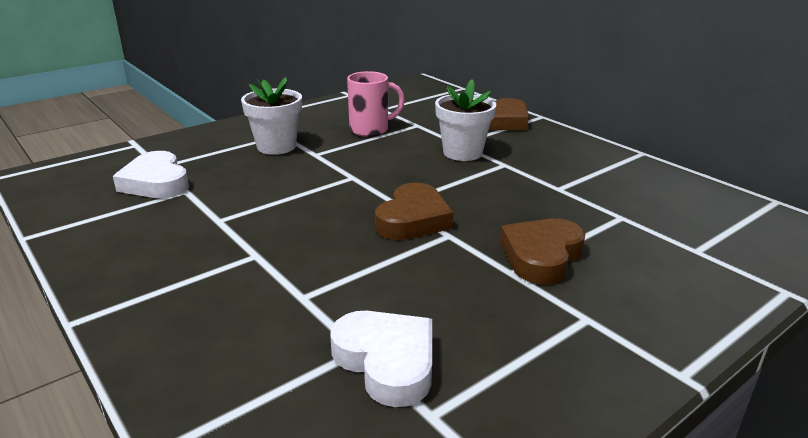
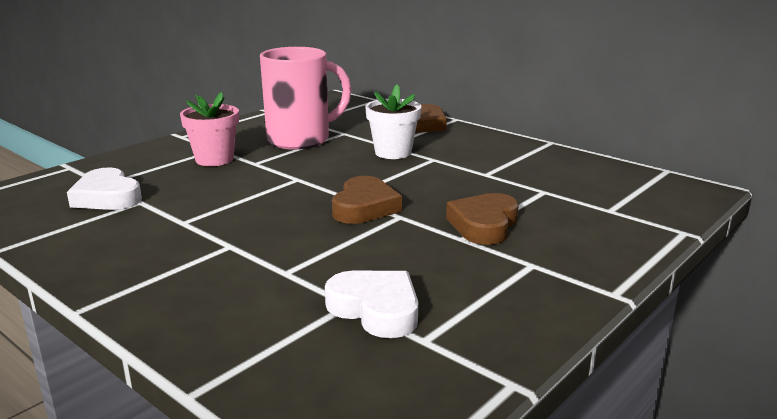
camera: 10 degrees left, 5 degrees down
white flower pot [241,77,302,155] -> pink flower pot [180,92,239,166]
pink mug [347,71,405,137] -> pink mug [260,47,352,150], size x1.67

